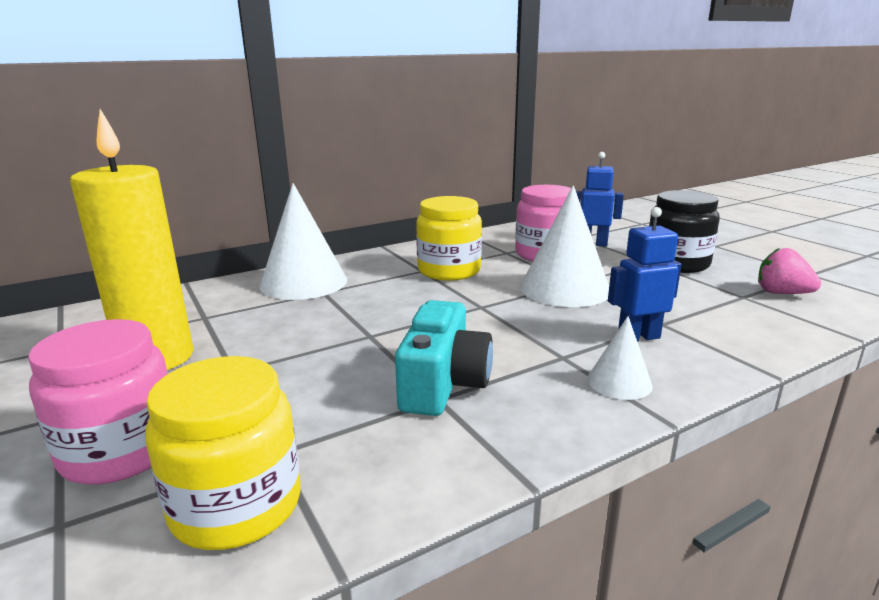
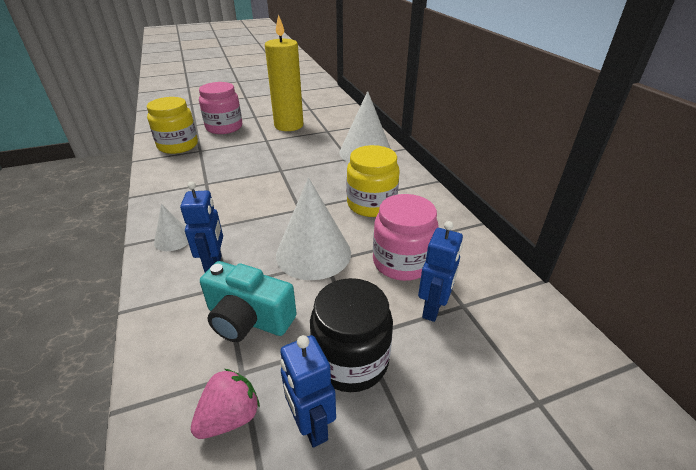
camera: 100 degrees right, 15 degrees up
turquoise camera [395,300,493,416] -> turquoise camera moved to [200,261,297,342]
none -> blue robot [280,335,336,448]

